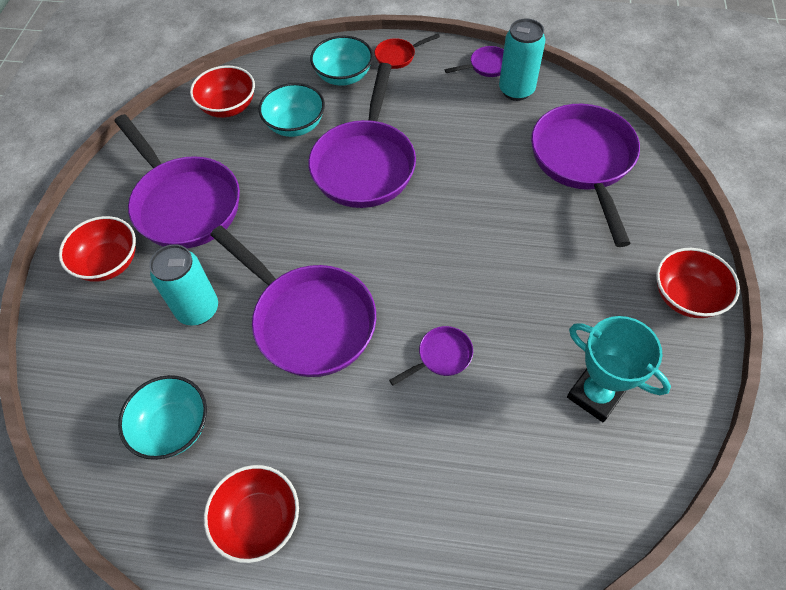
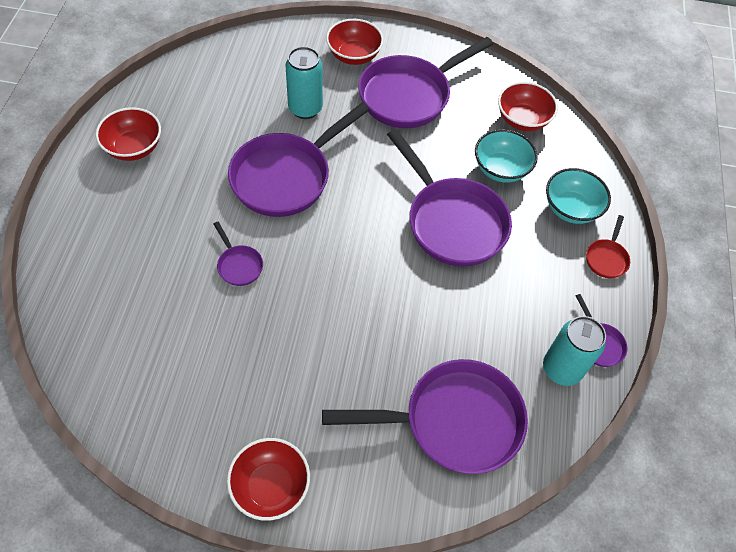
camera: 85 degrees right, 0 degrees up
turquoise bowl [118,375,207,460] -> none
purple pan [308,63,416,208] -> purple pan turned 135 degrees counterclockwise [387,129,512,267]
red pan [375,34,440,69] -> red pan turned 135 degrees counterclockwise [586,215,630,278]
turquoise trophy [567,316,671,422] -> none

